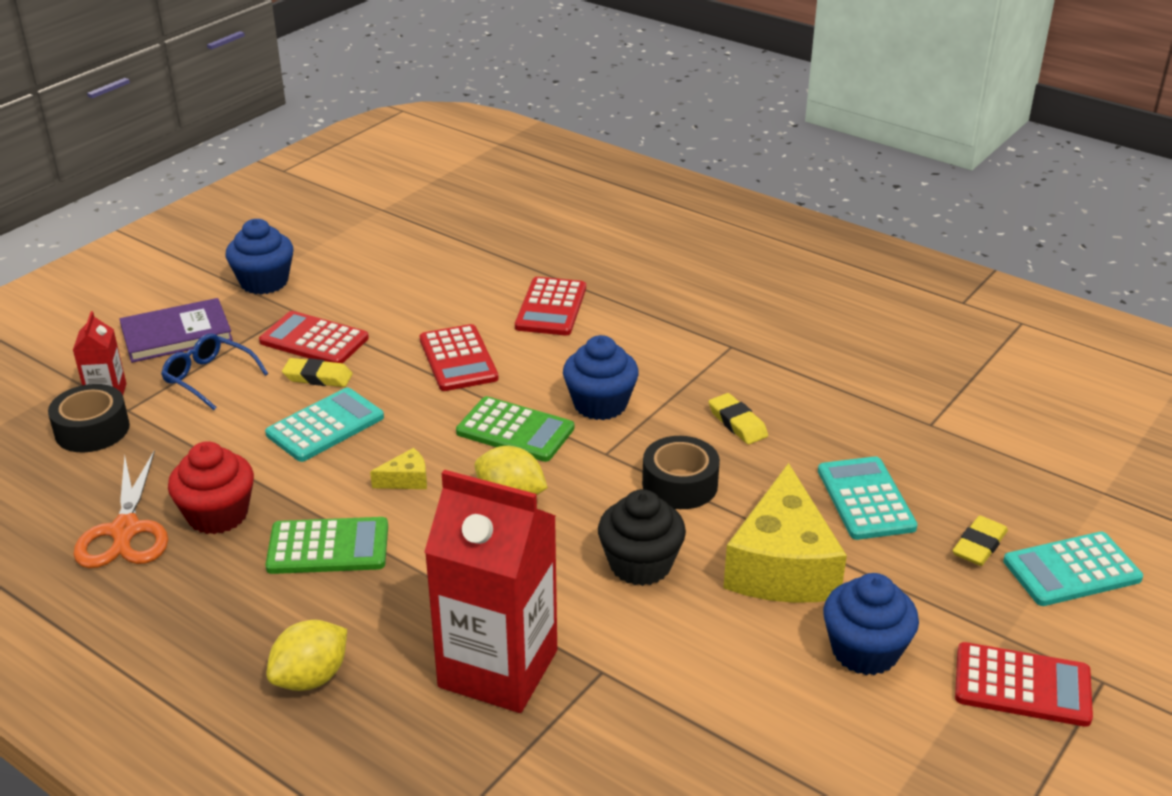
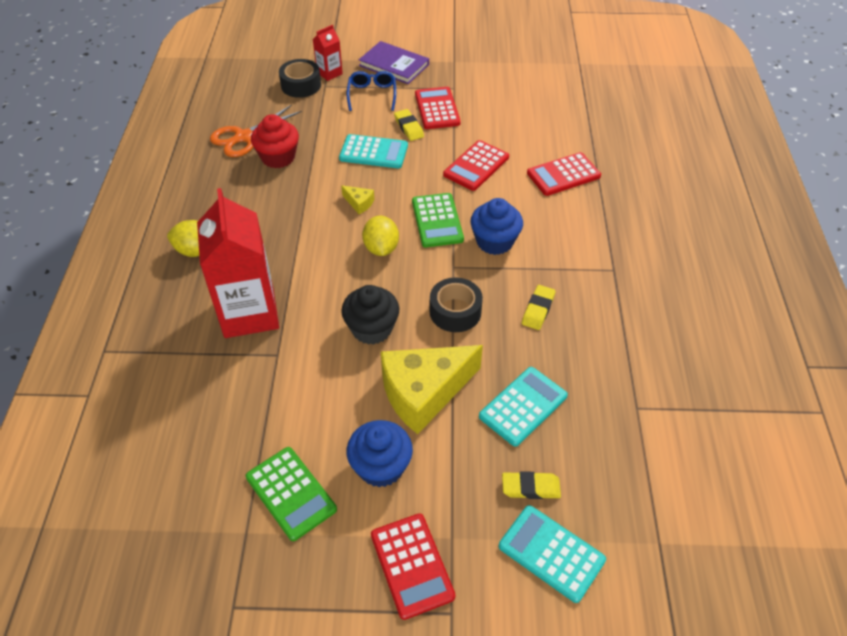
camera: 55 degrees right, 15 degrees up
blue cupcake [226,219,293,294] -> none
green calculator [265,517,388,574] -> green calculator moved to [246,447,337,541]

